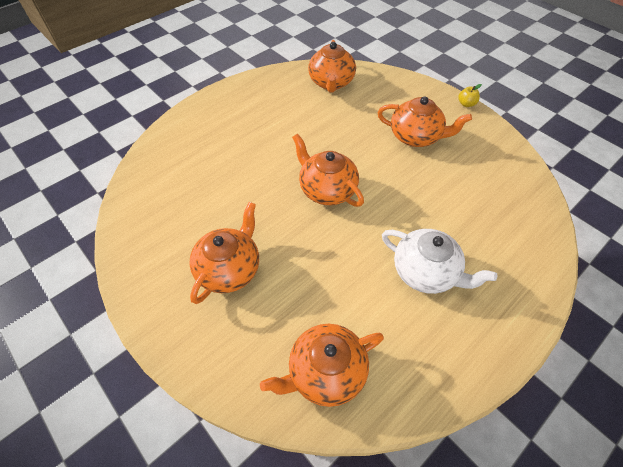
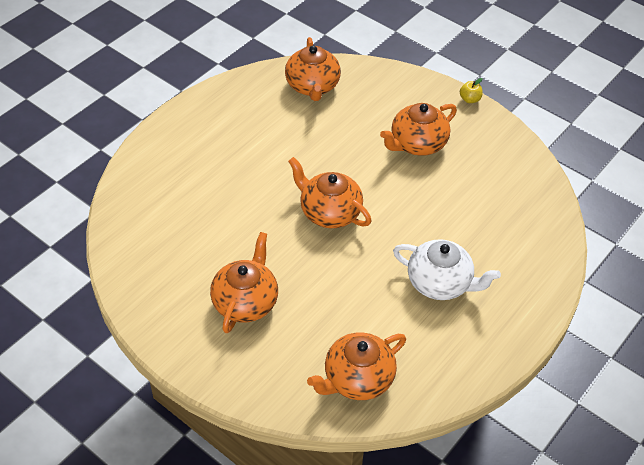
camera: 10 degrees left, 5 degrees down
orange teapot [378,96,472,147] -> orange teapot turned 135 degrees clockwise [380,103,457,156]

